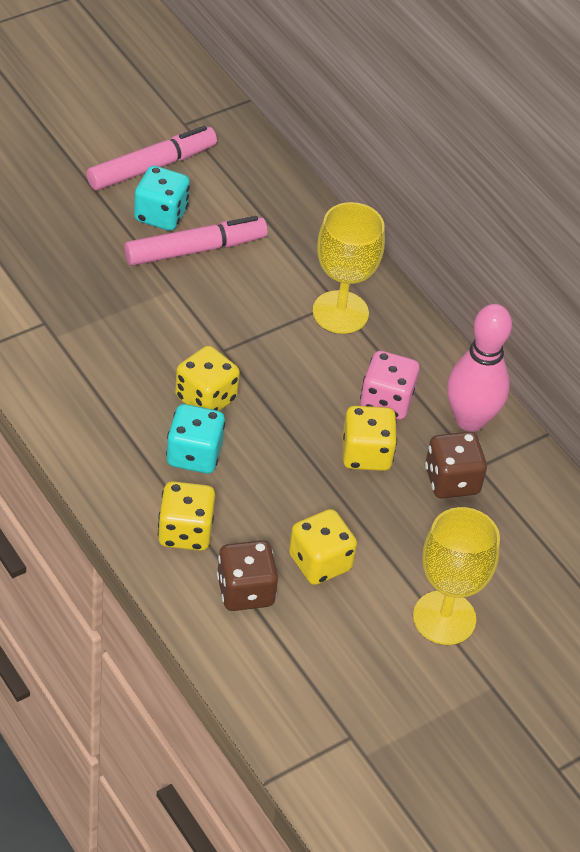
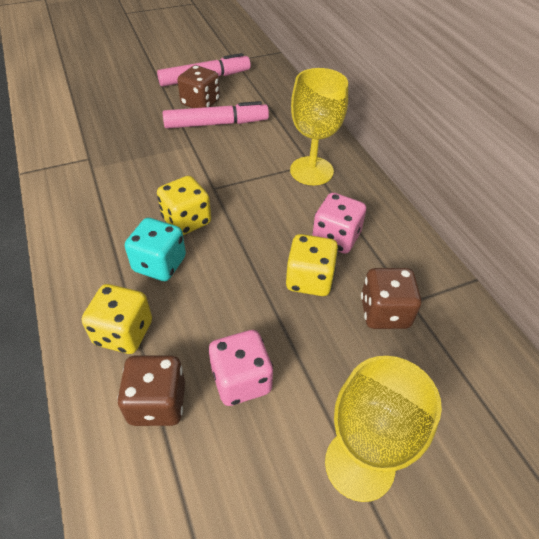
camera: 15 degrees right, 0 degrees up
turquoise dice [134,166,190,231] -> brown dice [177,65,220,108]
yellow dice [289,509,357,585] -> pink dice [209,330,273,406]
pink bowling pin [447,304,512,432] -> none

